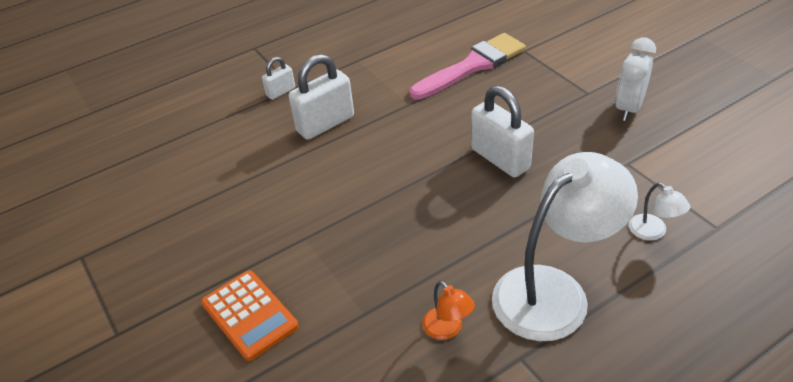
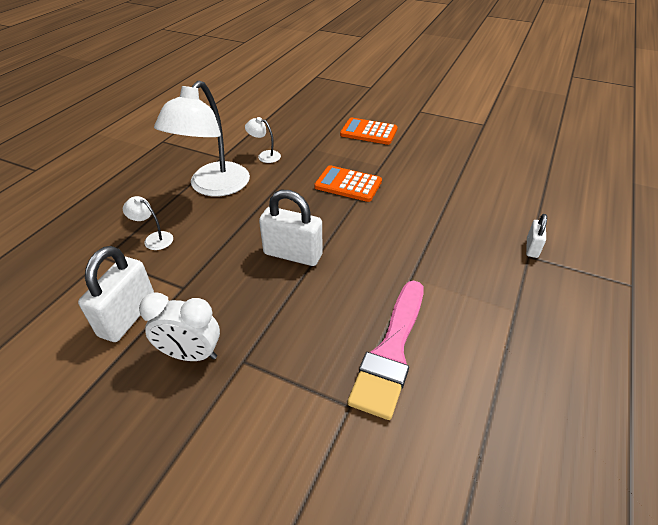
camera: 145 degrees right, 0 degrees up
white padlock [289,54,354,140] -> white padlock moved to [78,246,154,342]
orange lamp [422,280,475,340] -> white lamp [245,117,281,163]
white clock [615,38,656,121] -> white clock turned 105 degrees clockwise [139,292,220,361]
none -> orange calculator [314,165,382,202]

